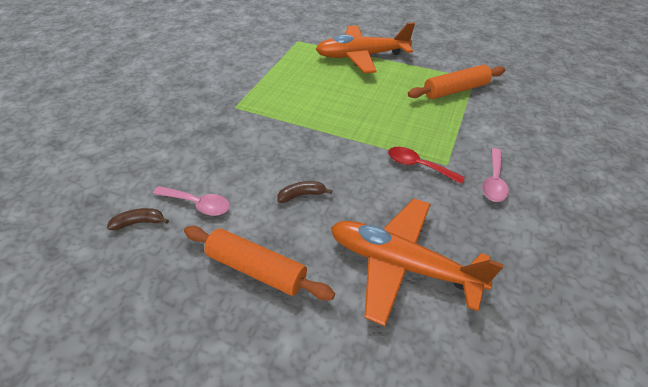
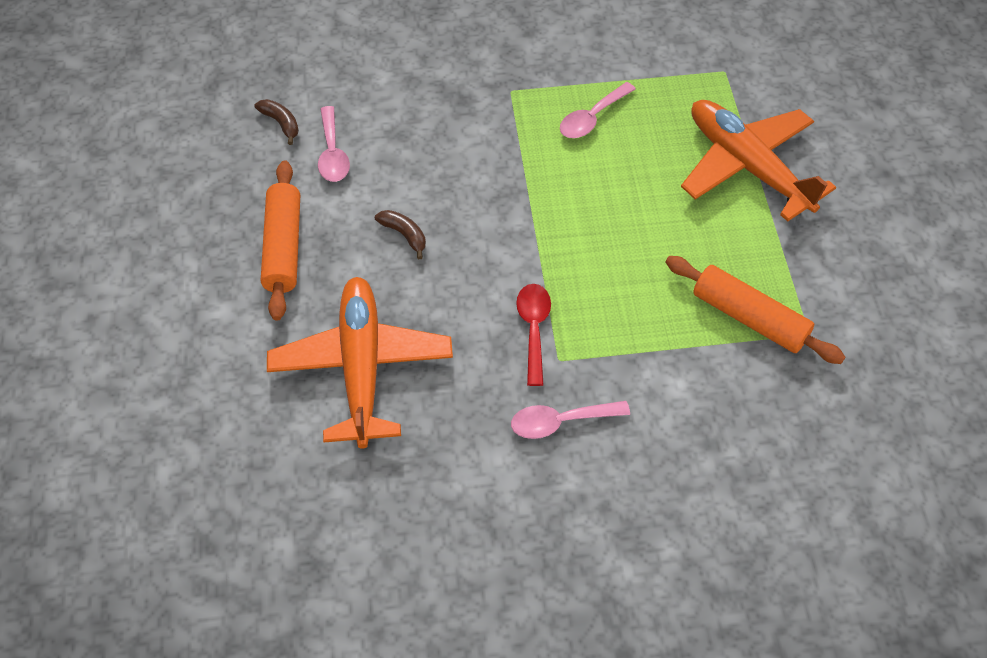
camera: 60 degrees right, 10 degrees up
none -> pink spoon [560,82,636,138]

